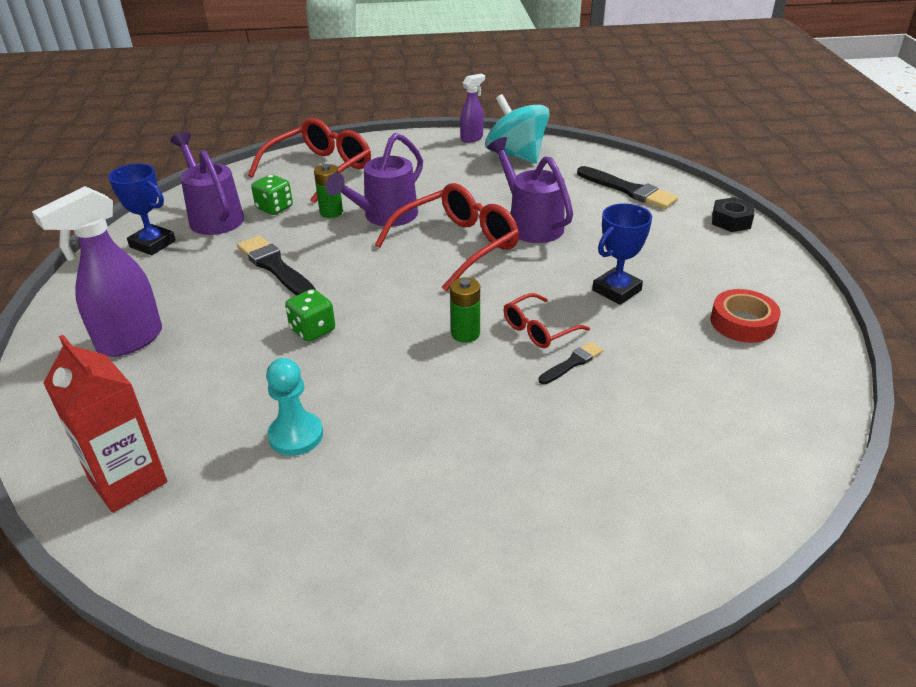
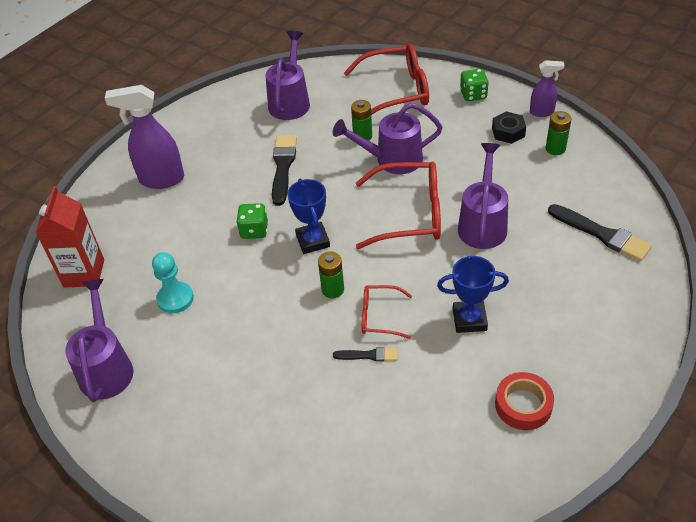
camera: 45 degrees right, 10 degrees up
blue trophy [108,163,176,255] -> blue trophy moved to [287,179,330,254]
green dice [251,174,293,215] -> green dice moved to [460,69,489,101]
turquoise spinning top [485,94,549,164] -> green battery [546,111,571,155]
black brush [577,166,678,209] -> black brush turned 45 degrees counterclockwise [548,204,652,261]
black nut [712,197,754,232] -> black nut moved to [492,111,526,144]
none -> purple watering can [65,279,134,402]

